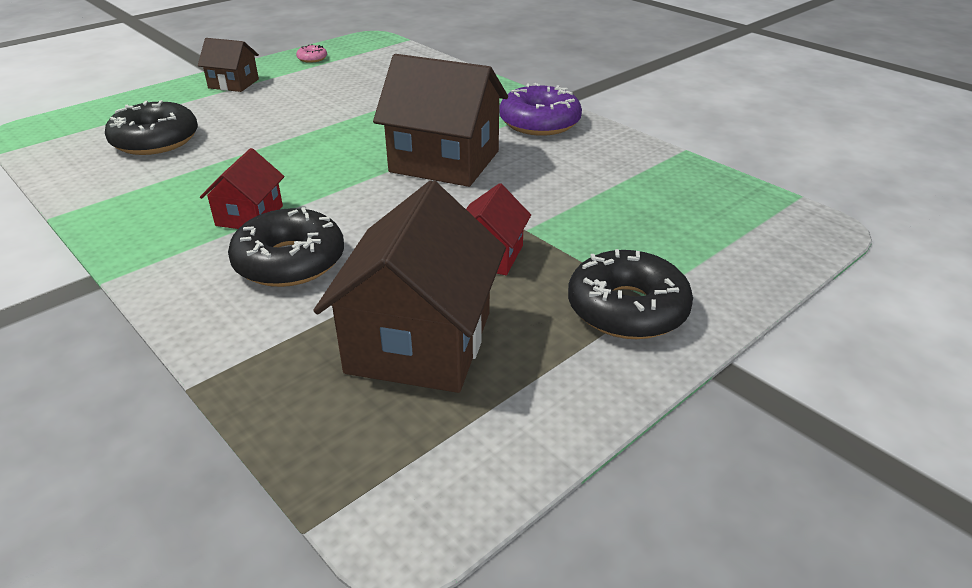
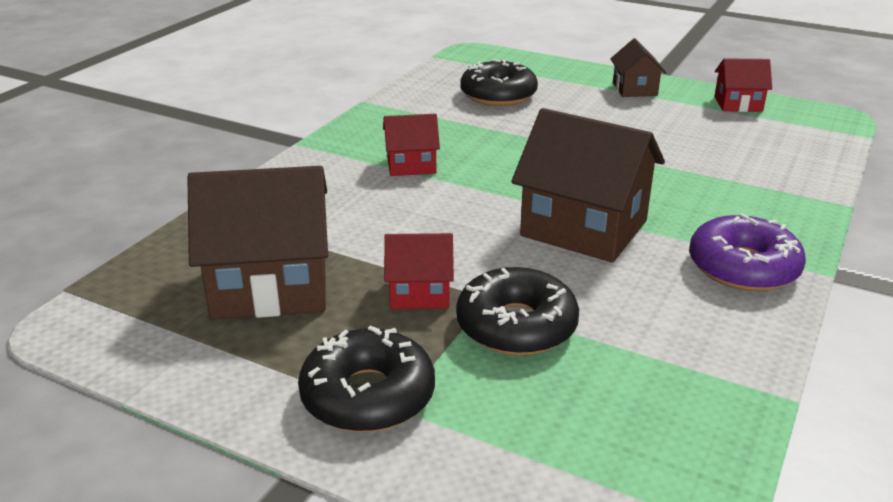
camera: 70 degrees right, 5 degrees down
black donut [228,207,344,287] -> black donut moved to [456,267,579,355]
pink donut [296,44,327,63] -> red house [714,58,772,112]
brown house [373,54,508,187] -> brown house turned 60 degrees counterclockwise [511,108,665,263]

